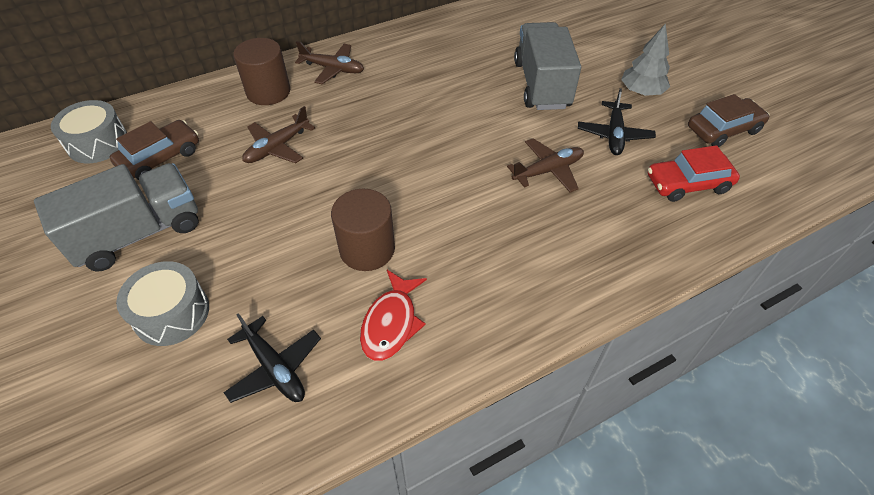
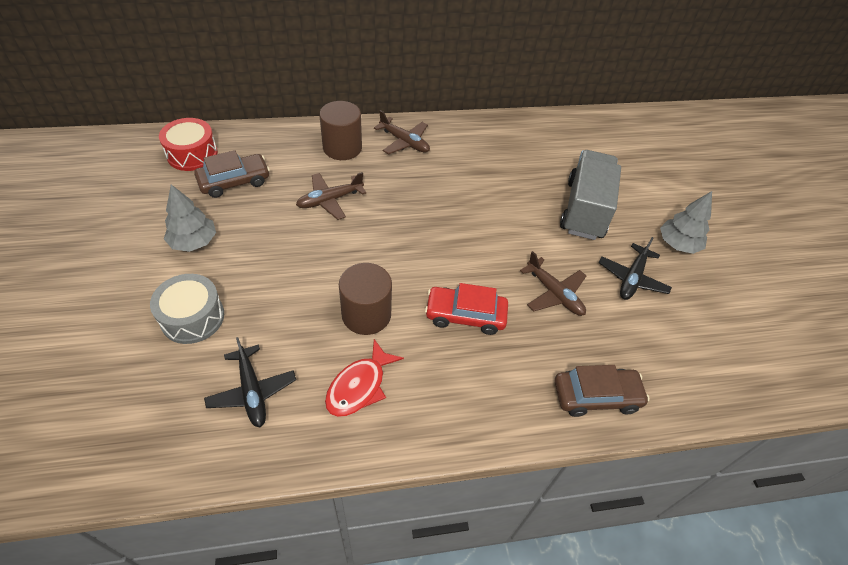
camera: 15 degrees right, 0 degrees up
grey truck [34,163,198,272] -> grey tree [164,184,216,252]
grey drum [51,100,127,163] -> red drum [159,118,218,171]
brown plane [507,138,584,193] -> brown plane turned 60 degrees clockwise [520,251,586,316]
red car [648,145,740,202] -> red car moved to [425,283,508,335]
brown car [688,94,769,147] -> brown car moved to [555,365,649,417]

